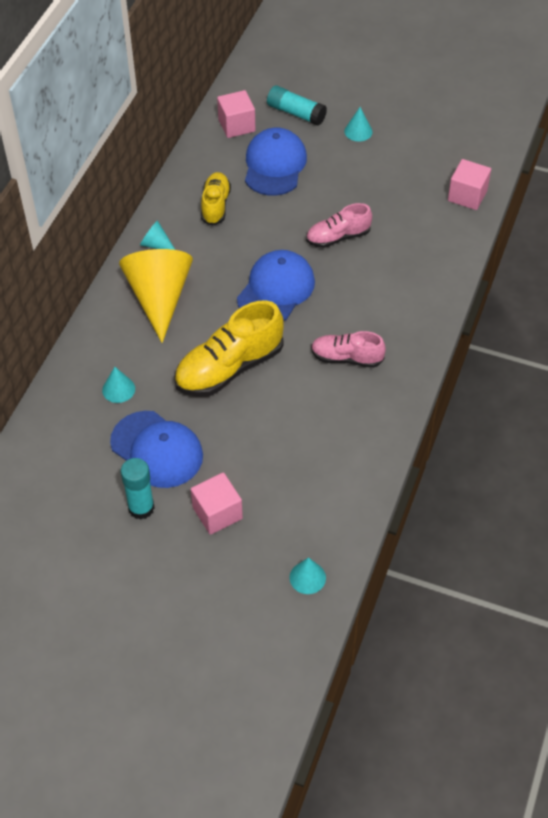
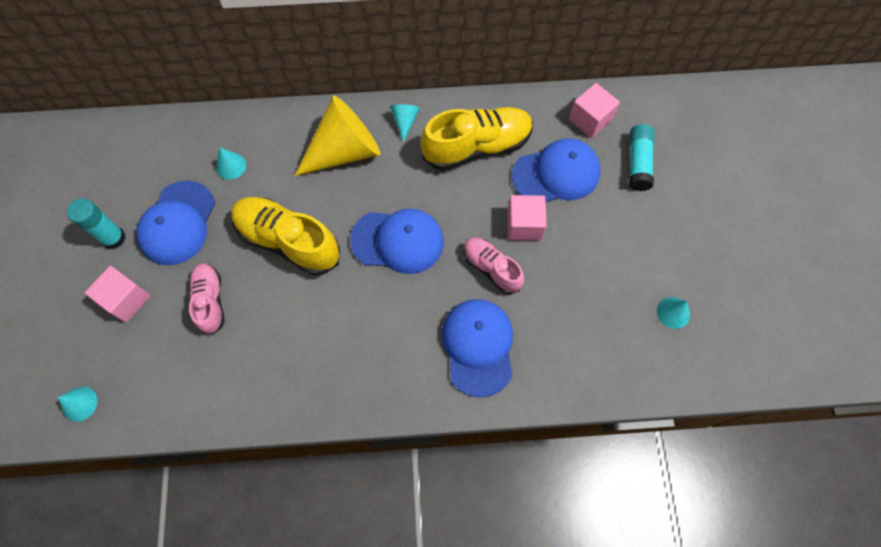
camera: 65 degrees right, 15 degrees up
yellow shoe [201,172,231,226] -> yellow shoe [421,107,533,171], size x1.68
pink shoe [311,331,386,368] -> pink shoe moved to [189,263,225,335]
turquoise cone [344,107,373,141] -> turquoise cone moved to [657,297,690,329]
pink cube [448,159,491,210] -> pink cube moved to [507,195,547,240]
none -> blue cap [442,299,513,397]

